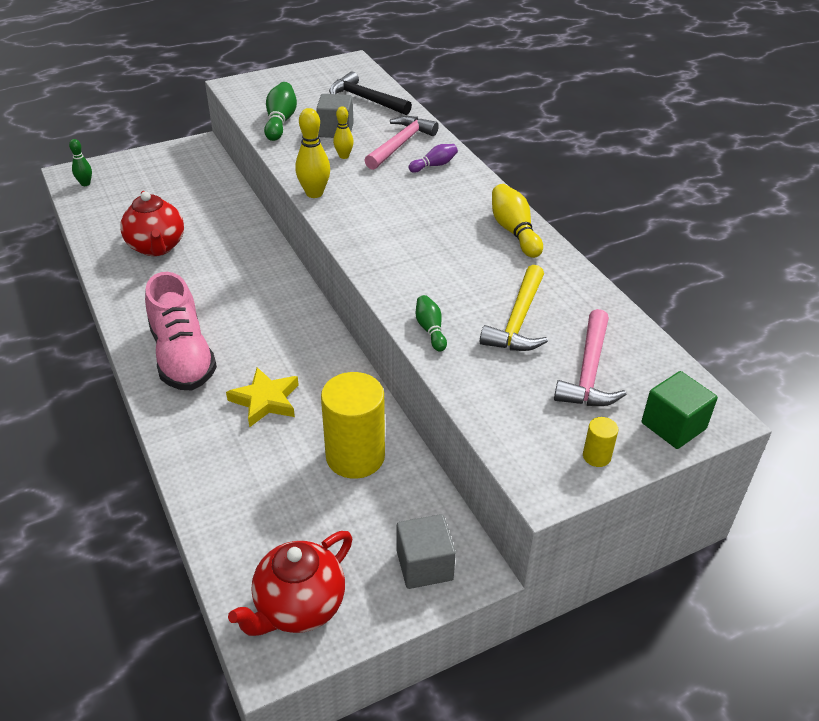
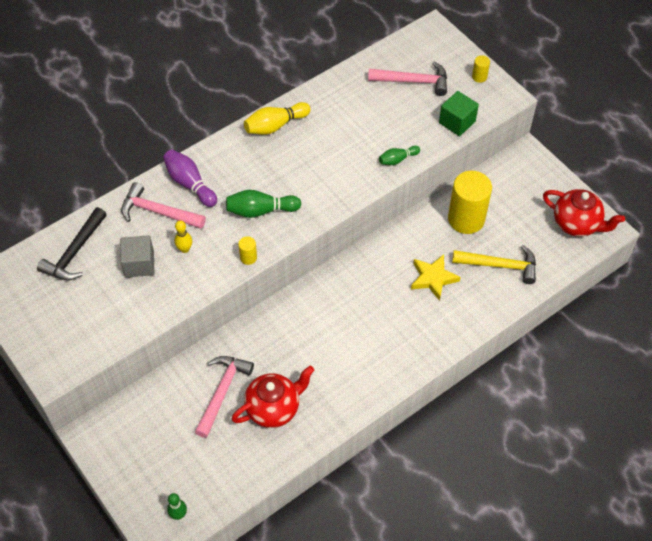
camera: 100 degrees left, 15 degrees up
pink shoe [145,272,217,390] -> none
green bowling pin [264,82,297,141] -> green bowling pin moved to [226,190,301,218]
yellow bowling pin [295,108,330,198] -> yellow cylinder [238,236,257,265]
grey cube [397,514,456,589] -> none
purple bowling pin [409,144,458,173] -> purple bowling pin [163,150,217,207], size x1.61
yellow hammer [480,265,548,351] -> yellow hammer moved to [452,245,536,284]
green cube [642,371,718,449] -> green cube moved to [439,91,479,136]
none -> pink hammer [195,356,254,438]

